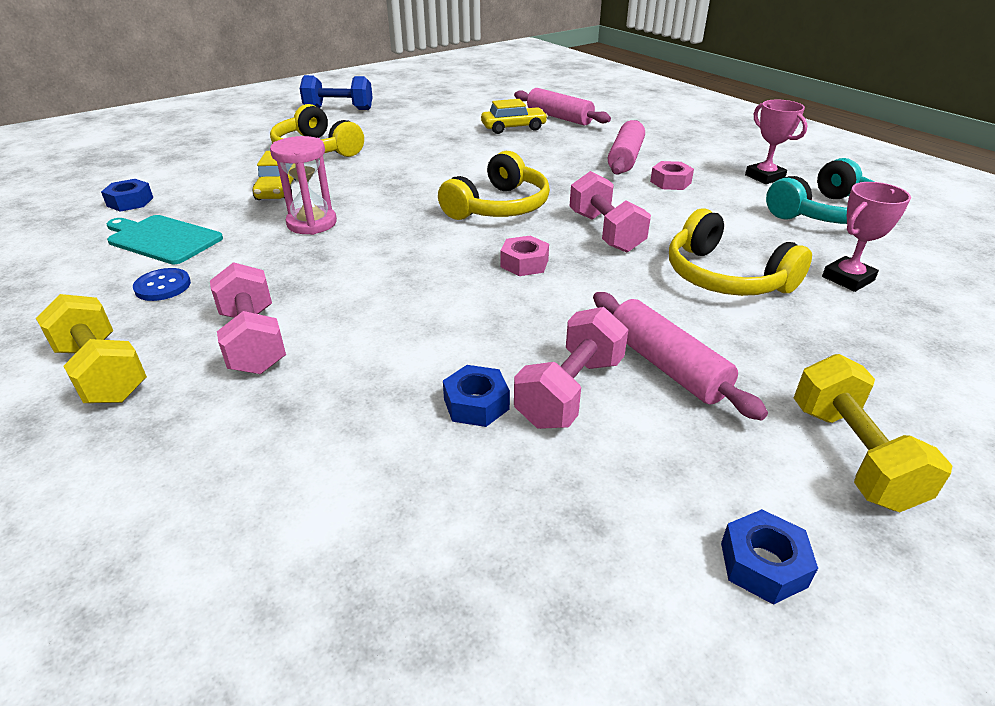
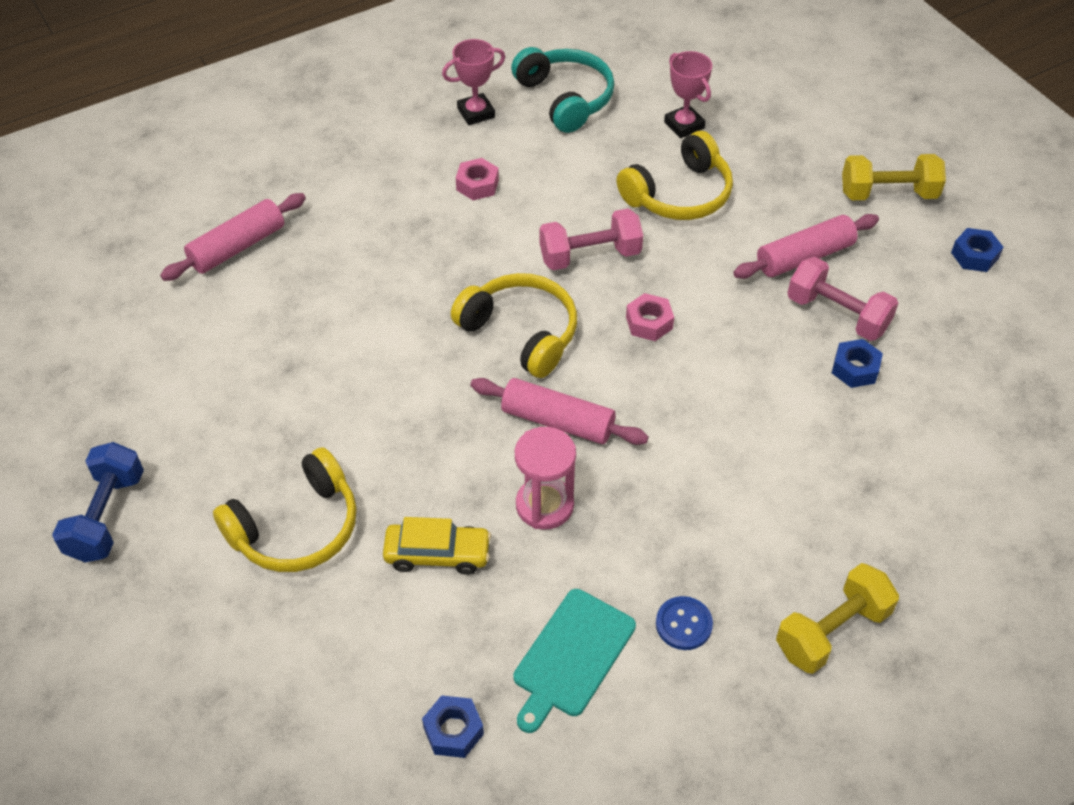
camera: 85 degrees left, 15 degrees up
pink dumbbell [210,262,286,374] -> none
yellow car [481,99,548,134] -> none
pink rolling pin [608,120,645,175] -> pink rolling pin moved to [470,378,649,445]

